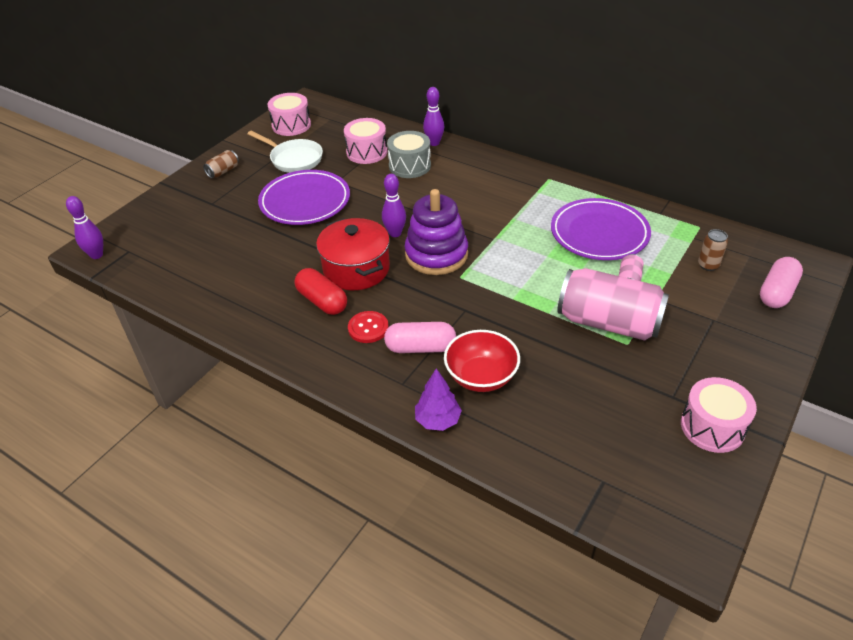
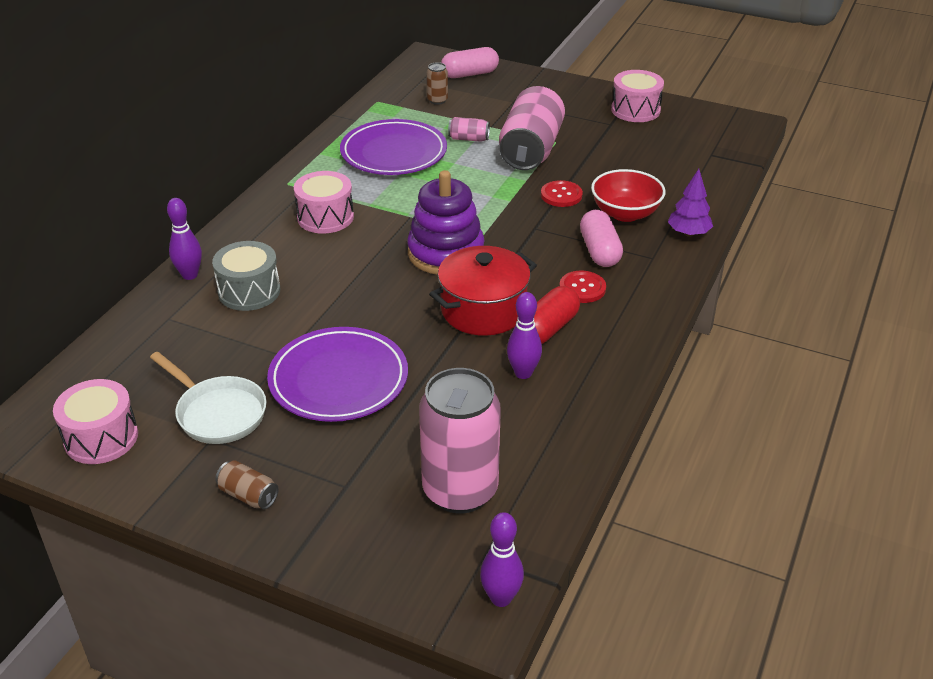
camera: 100 degrees left, 5 degrees down
white pan [248,131,323,173] -> white pan turned 105 degrees clockwise [150,352,266,444]
pink drum [344,118,387,164] -> pink drum moved to [294,171,354,234]
purple bowling pin [382,174,406,237] -> purple bowling pin moved to [507,292,542,379]
pink capsule [760,257,803,308] -> pink capsule turned 45 degrees counterclockwise [441,47,499,78]
none -> pink can [419,368,501,514]
none -> red button [541,180,583,207]

